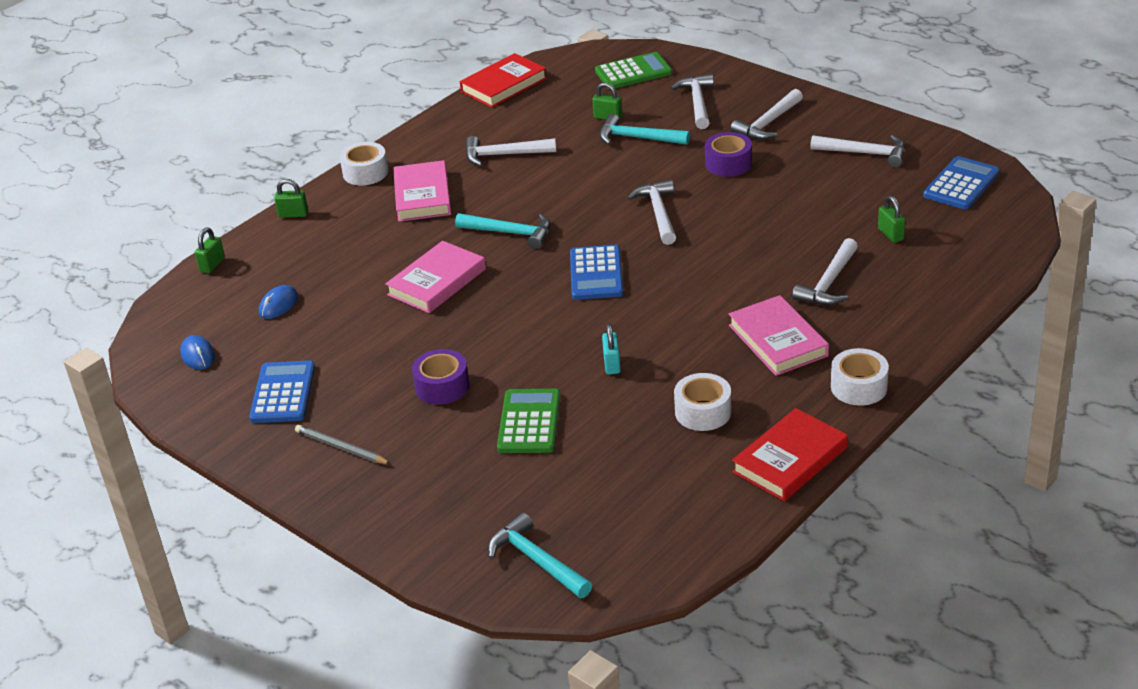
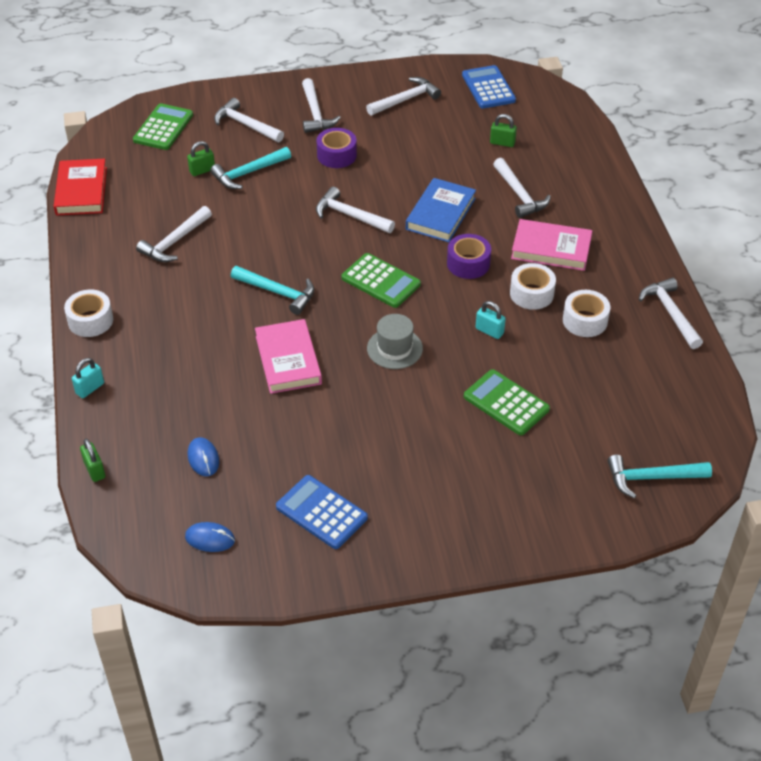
camera: 55 degrees left, 10 degrees up
green padlock [274,179,308,218] -> turquoise padlock [72,358,104,398]
grey pencil [295,425,391,464] -> none
pink book [393,160,451,222] -> none
purple tape [412,349,469,405] -> purple tape moved to [447,234,491,279]
turquoise hammer [455,213,551,249] -> turquoise hammer turned 60 degrees clockwise [231,266,314,315]
blue calculator [570,245,623,300] -> green calculator [342,253,421,308]
red book [732,408,848,501] -> white hammer [639,278,703,349]
white tape [831,348,889,406] -> white tape moved to [510,263,556,310]
none -> grey hat [367,314,423,369]
none -> blue book [406,178,476,242]

